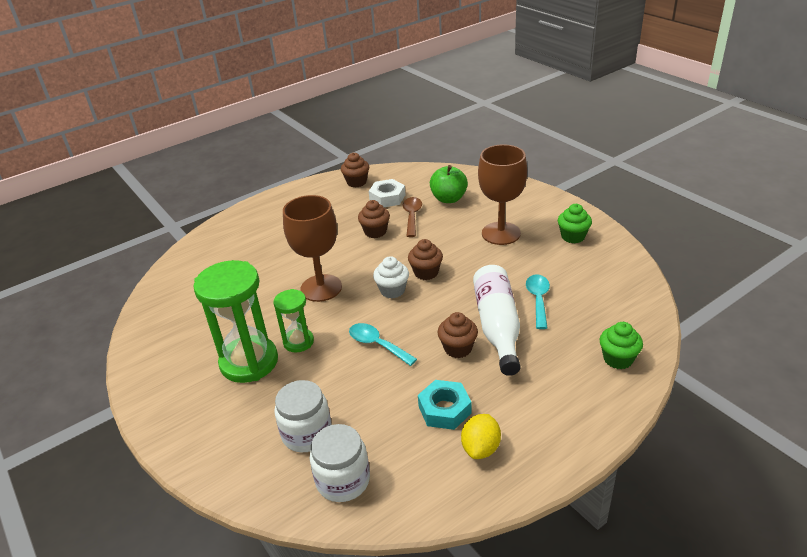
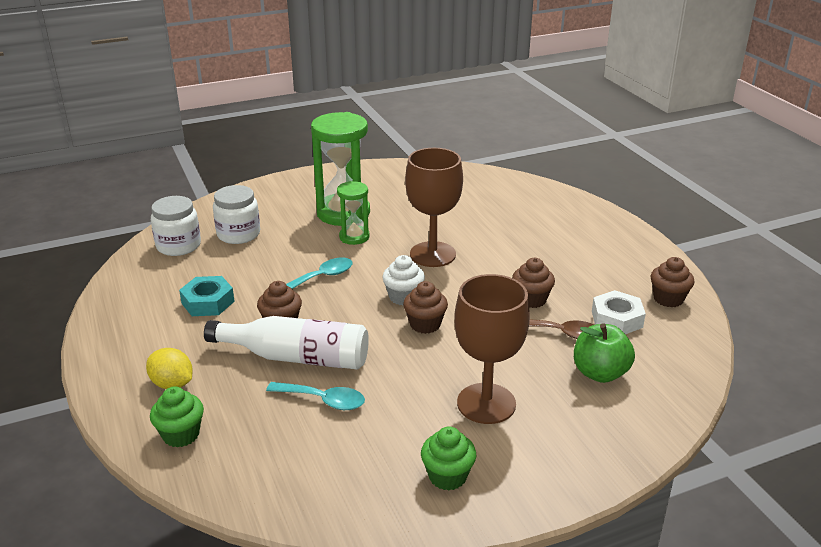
camera: 100 degrees right, 5 degrees down
yellow lemon [461,414,501,459] -> yellow lemon moved to [146,348,193,389]

